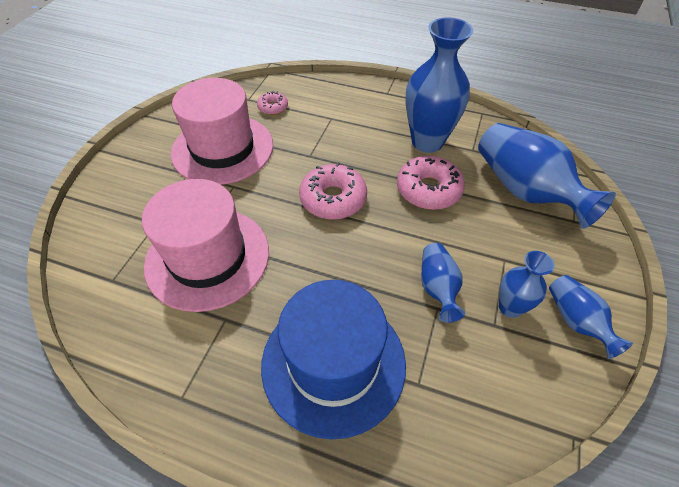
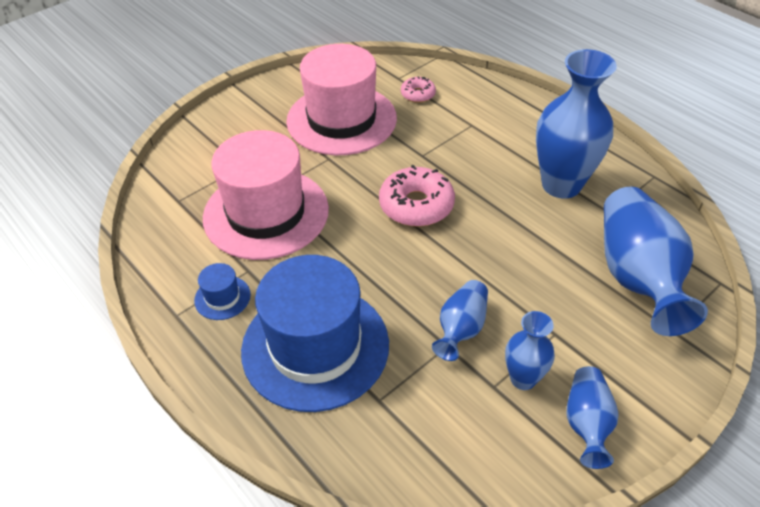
camera: 30 degrees right, 5 degrees down
pink donut [397,156,465,210] -> none
none -> blue hat [194,263,251,320]

